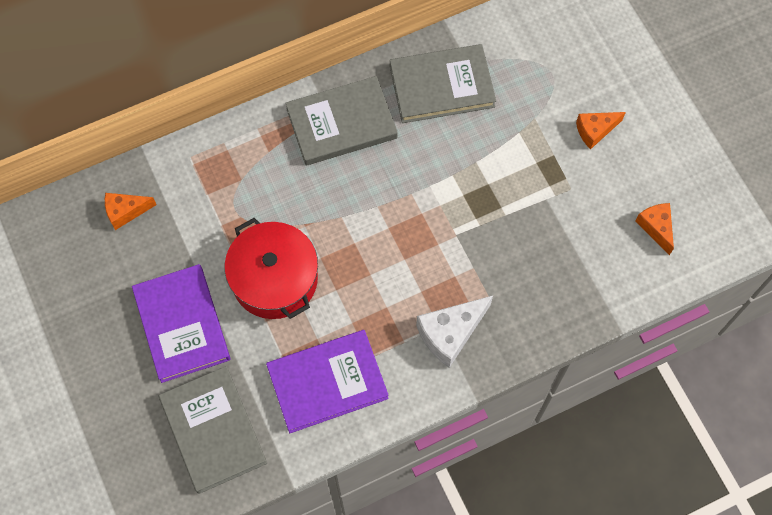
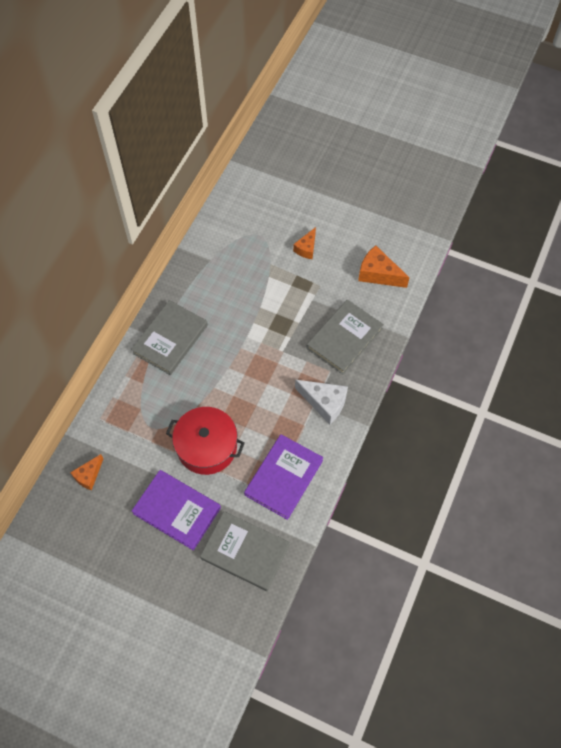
camera: 40 degrees left, 5 degrees down
grey book [390,44,496,123] -> grey book moved to [307,300,384,374]
white cheese [416,296,493,368] -> white cheese turned 75 degrees counterclockwise [295,380,348,424]
orange cheese [635,203,674,255] -> orange cheese [358,245,410,288], size x1.57

